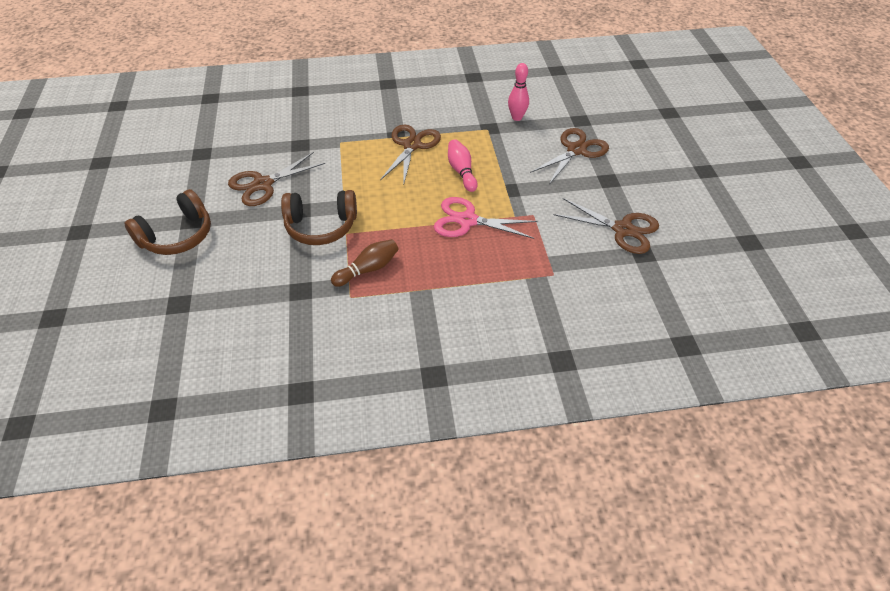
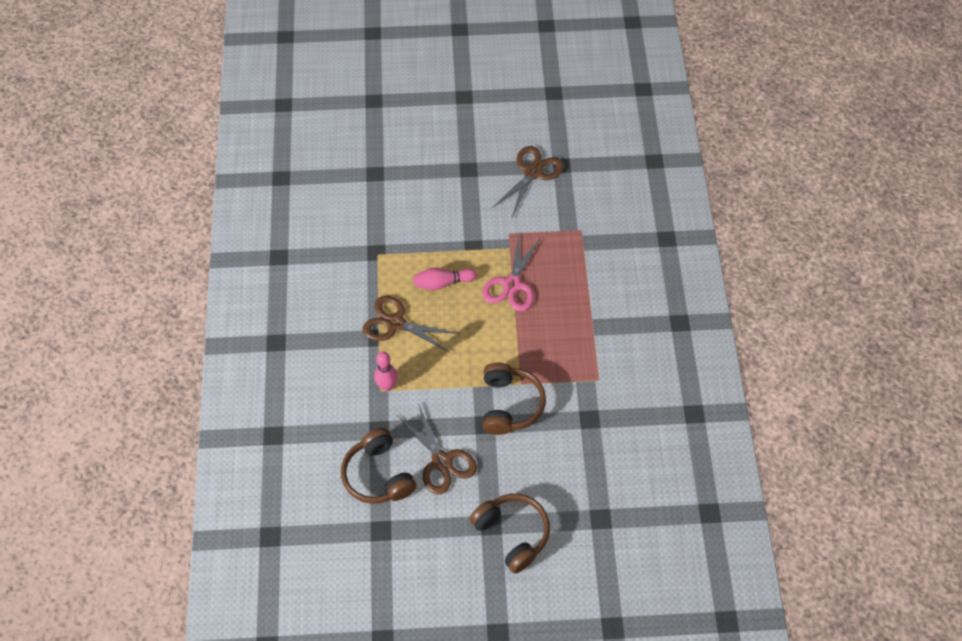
camera: 85 degrees left, 10 degrees up
brown bowling pin [331,239,399,287] -> none
pink bowling pin [508,63,529,121] -> pink bowling pin moved to [374,352,398,391]
brown scissors [530,128,609,184] -> none
none -> brown headphones [341,428,417,504]

